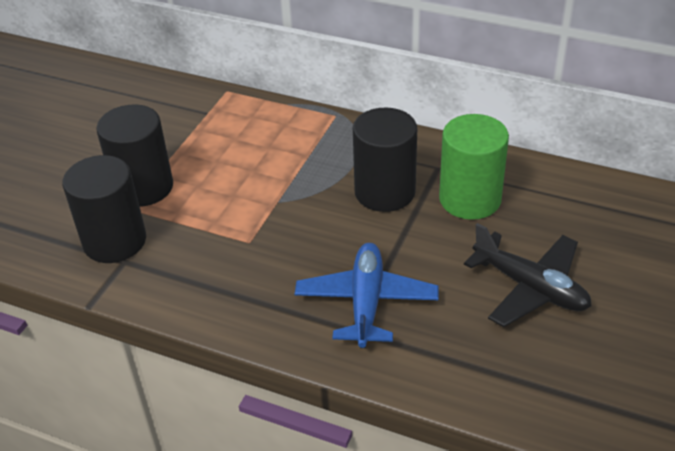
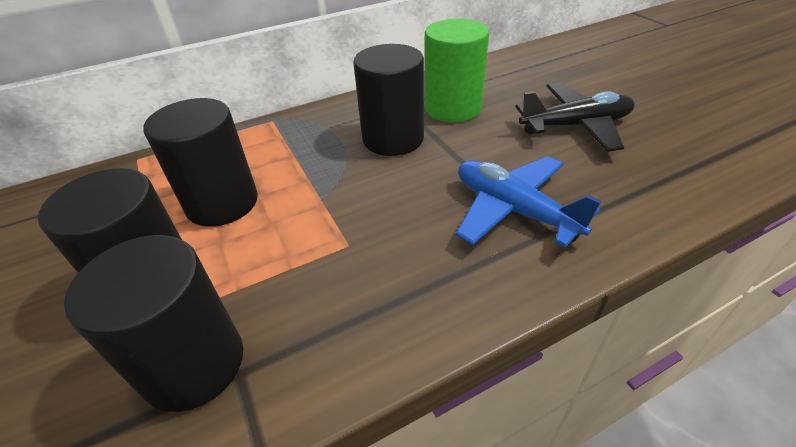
camera: 50 degrees left, 0 degrees up
none -> black cylinder [144,98,258,227]

